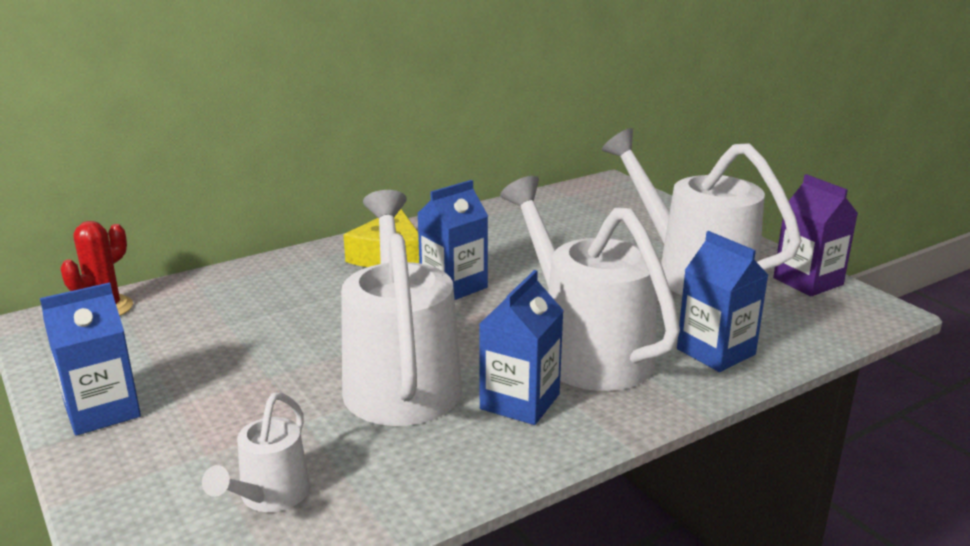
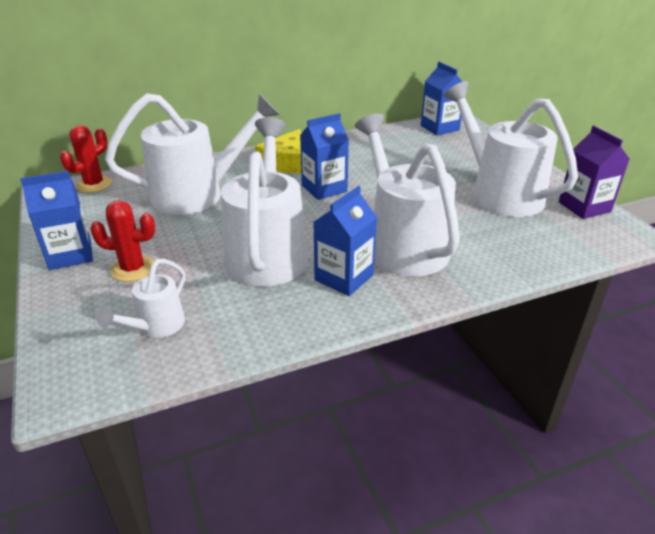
camera: 10 degrees right, 10 degrees up
blue carton [677,231,768,372] -> blue carton moved to [421,62,463,136]
none -> red cactus [90,200,155,282]
none -> white watering can [105,93,280,215]

